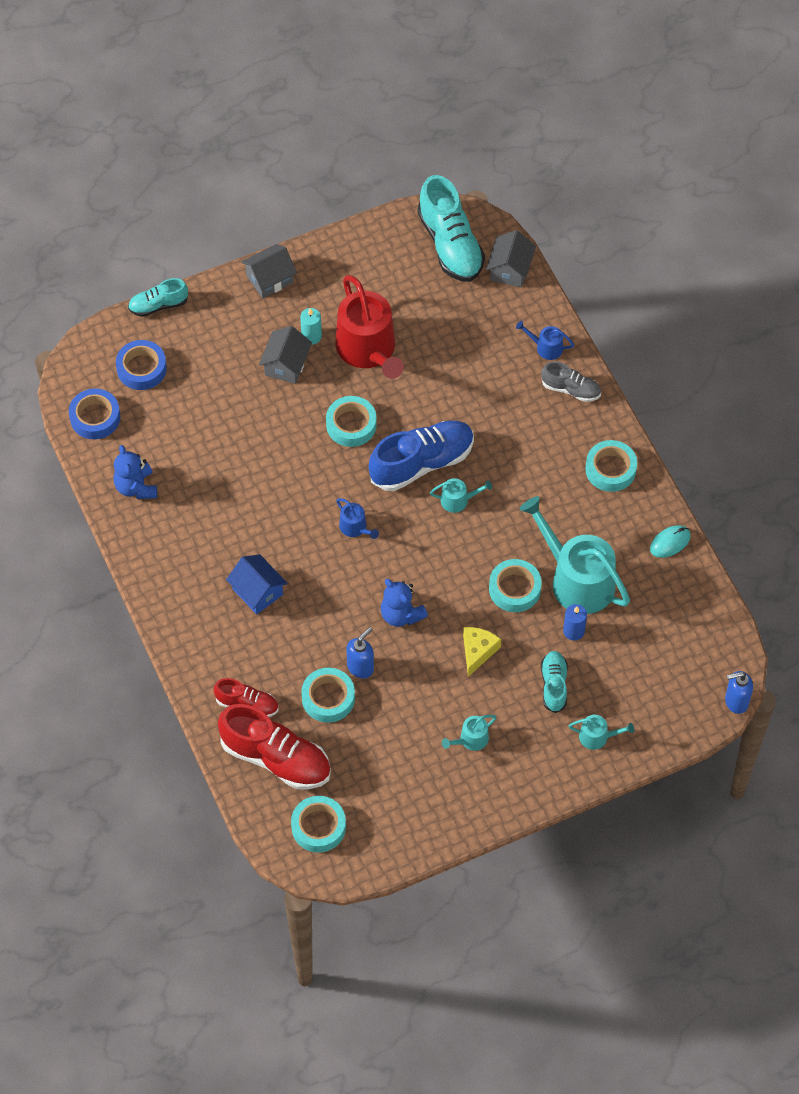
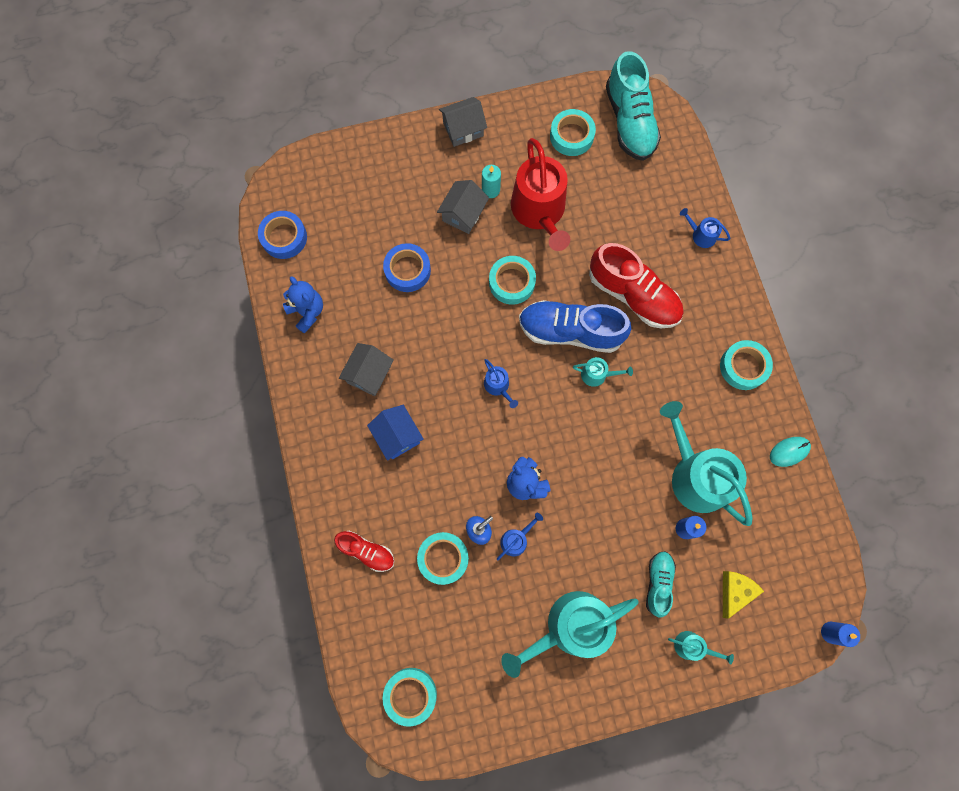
camera: 10 degrees right, 15 degrees up
blue teddy bear [114,445,157,499] -> blue teddy bear turned 150 degrees clockwise [283,276,323,334]
blue tape [116,340,167,390] -> blue tape moved to [383,243,431,292]
turquoise shoe [128,278,188,317] -> none
red shoe [218,704,331,789] -> red shoe moved to [589,243,683,328]
blue shoe [369,421,474,491] -> blue shoe turned 150 degrees counterclockwise [519,300,631,353]
turquoise watering can [442,715,497,751] -> turquoise watering can [501,591,639,678], size x2.28
yellow cheese [463,627,501,677] -> yellow cheese moved to [723,571,764,619]
grey house [486,230,536,287] -> grey house moved to [339,343,394,396]
turquoise tape [489,559,542,612] -> turquoise tape moved to [550,109,596,156]
grey shoe [541,361,601,402] -> none
blue soap dispenser [725,671,753,714] -> blue candle [821,622,860,647]
none -> blue watering can [497,513,543,560]

